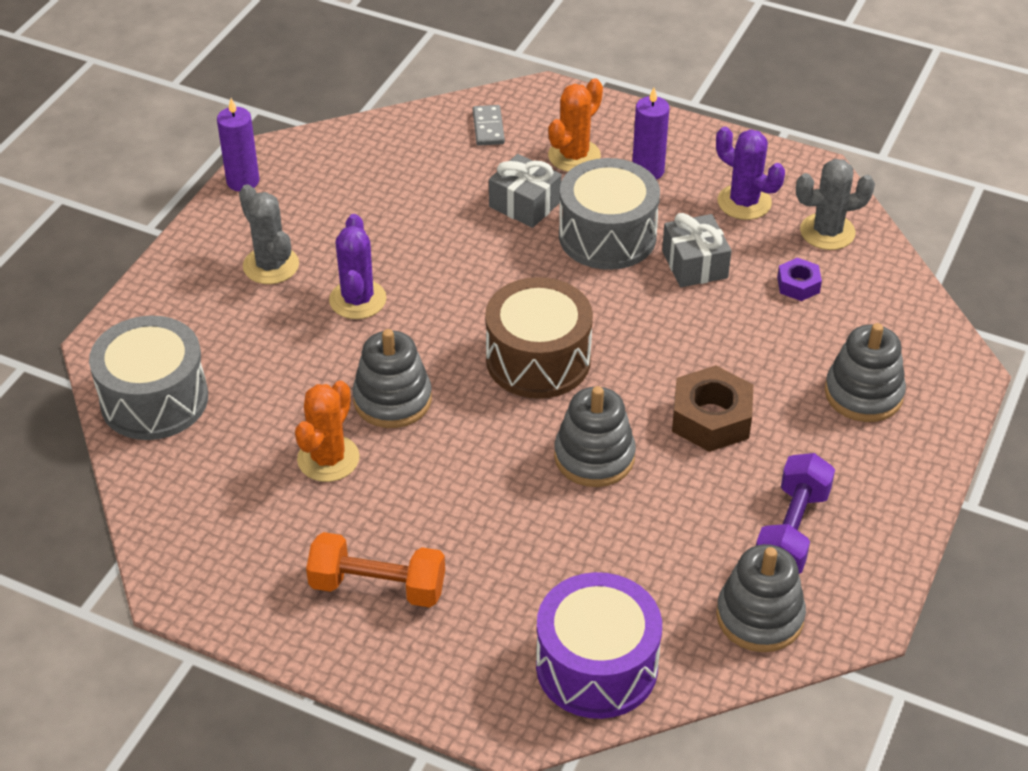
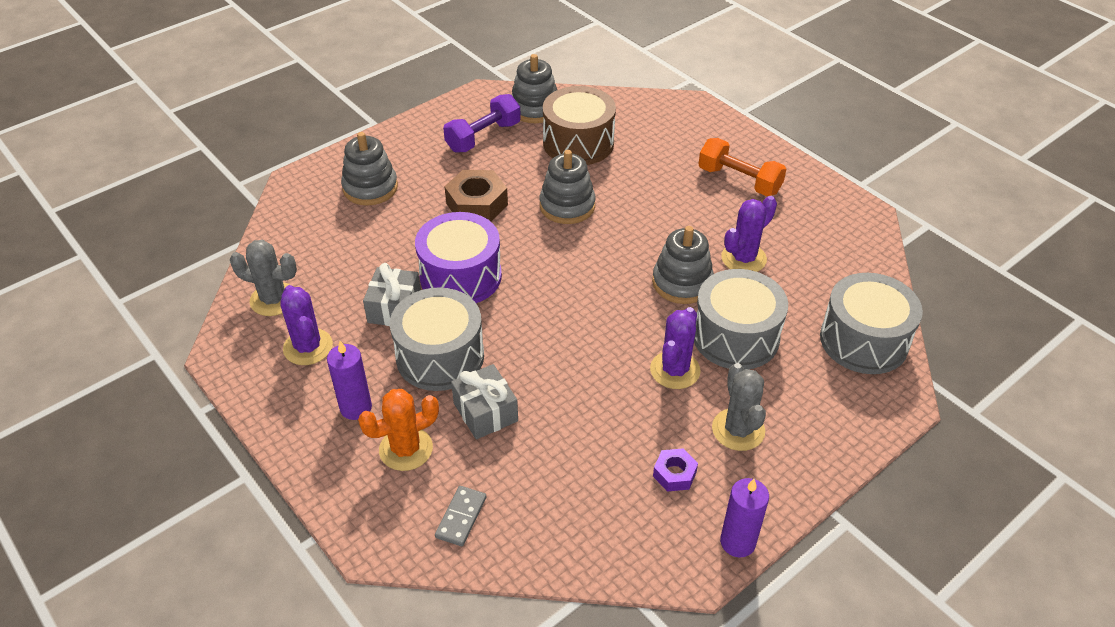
camera: 155 degrees left, 0 degrees up
orange cactus [295,380,360,482] -> purple cactus [721,196,777,272]
brown drum [485,277,593,399] -> brown drum moved to [543,86,616,165]
purple drum [536,572,662,719] -> purple drum moved to [415,212,502,303]
purple nut [777,258,822,301] -> purple nut moved to [653,448,698,492]
none -> grey drum [694,269,788,369]

